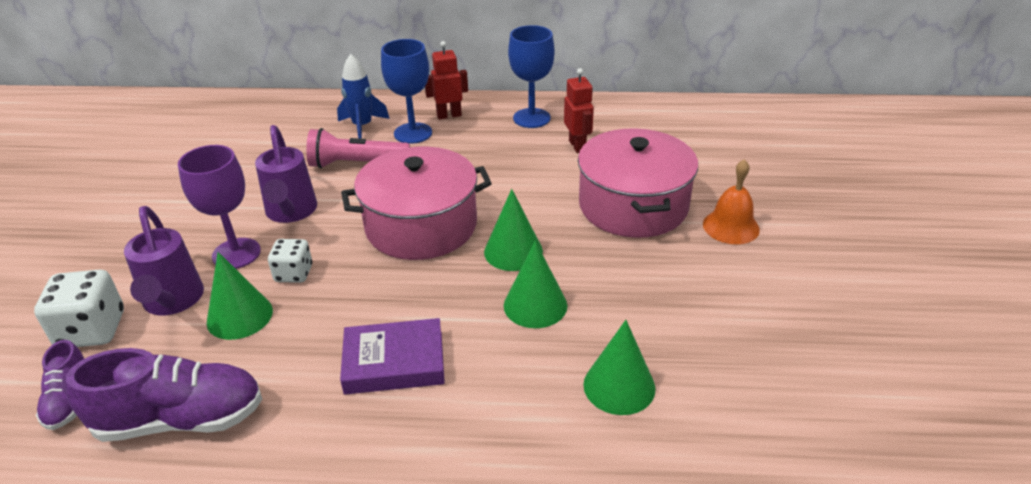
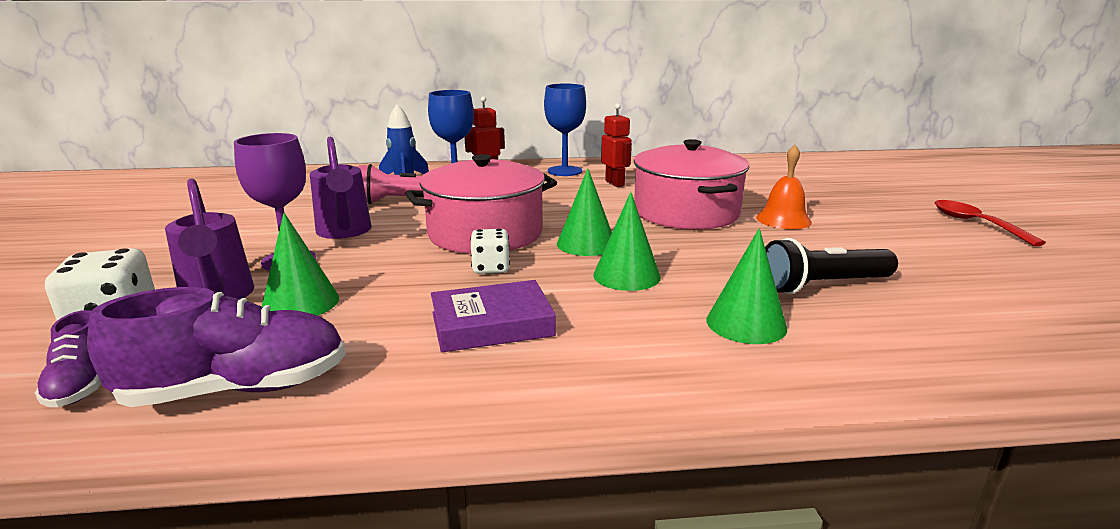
camera: 10 degrees left, 15 degrees down
white dice [268,239,312,283] -> white dice moved to [471,229,510,274]
none -> black flashlight [765,238,898,294]
none -> red spoon [935,200,1046,247]

